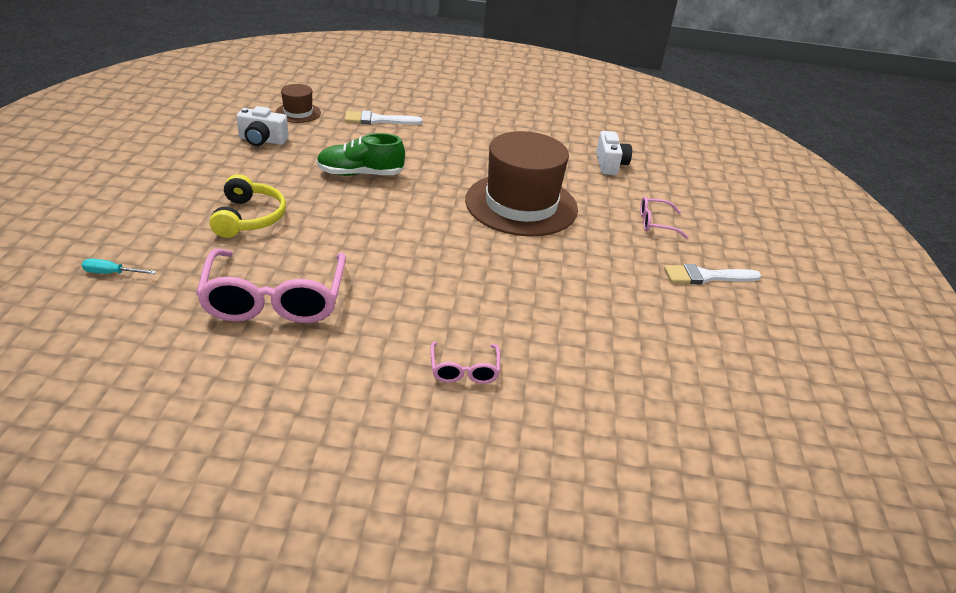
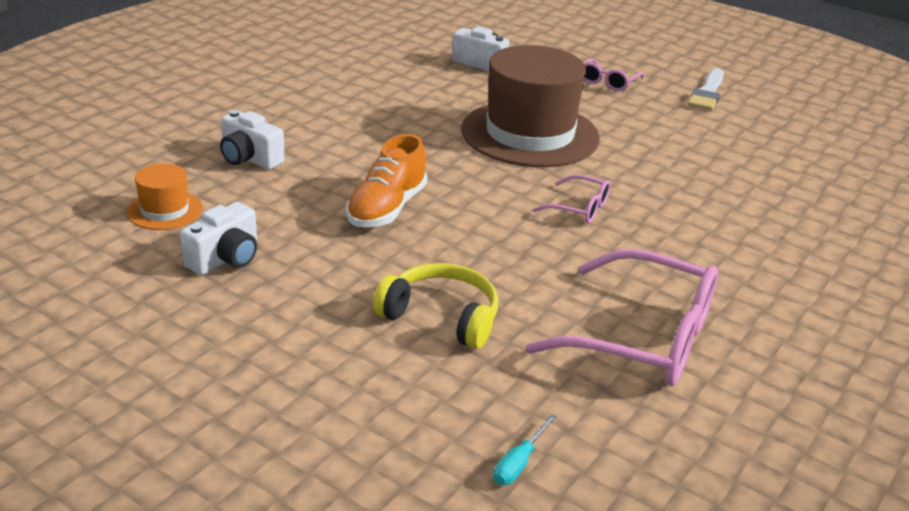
camera: 60 degrees left, 5 degrees down
brown hat [275,84,321,123] -> orange hat [126,163,202,230]
green shoe [317,133,405,176] -> orange shoe [346,134,427,227]
white brush [345,110,423,125] -> white camera [220,110,285,170]
pink glasses [431,342,500,384] -> pink glasses moved to [533,175,611,223]

